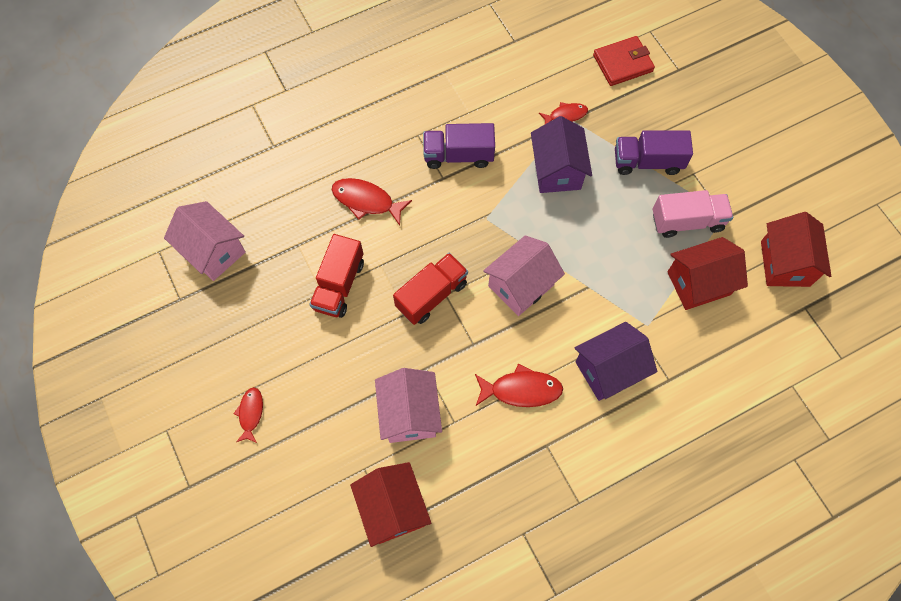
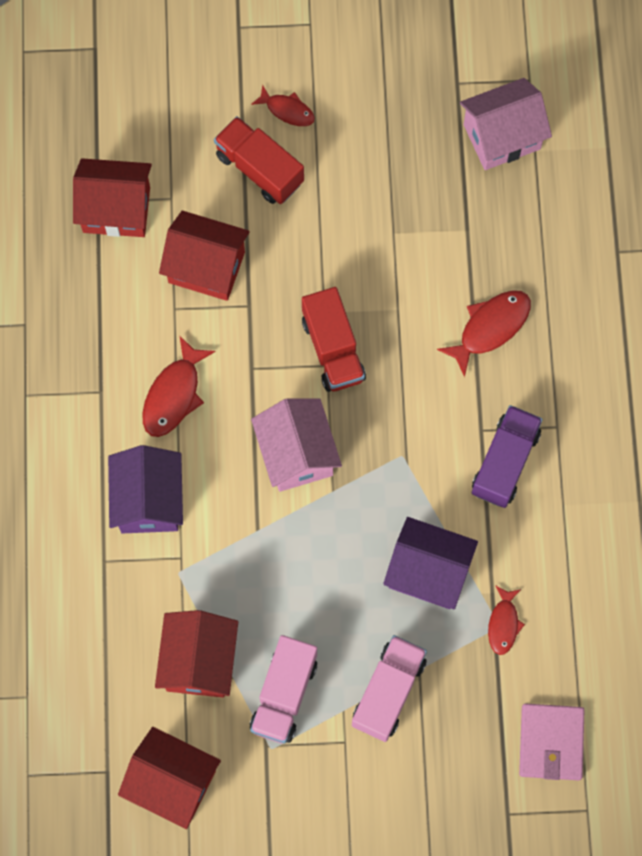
camera: 115 degrees right, 5 degrees up
red truck [309,234,364,318] -> red truck moved to [214,116,304,204]
pink house [375,368,442,443] -> red house [159,211,250,301]
red wallet [593,36,655,86] -> pink wallet [519,703,584,780]
purple truck [615,130,693,175] -> pink truck [352,635,427,742]

